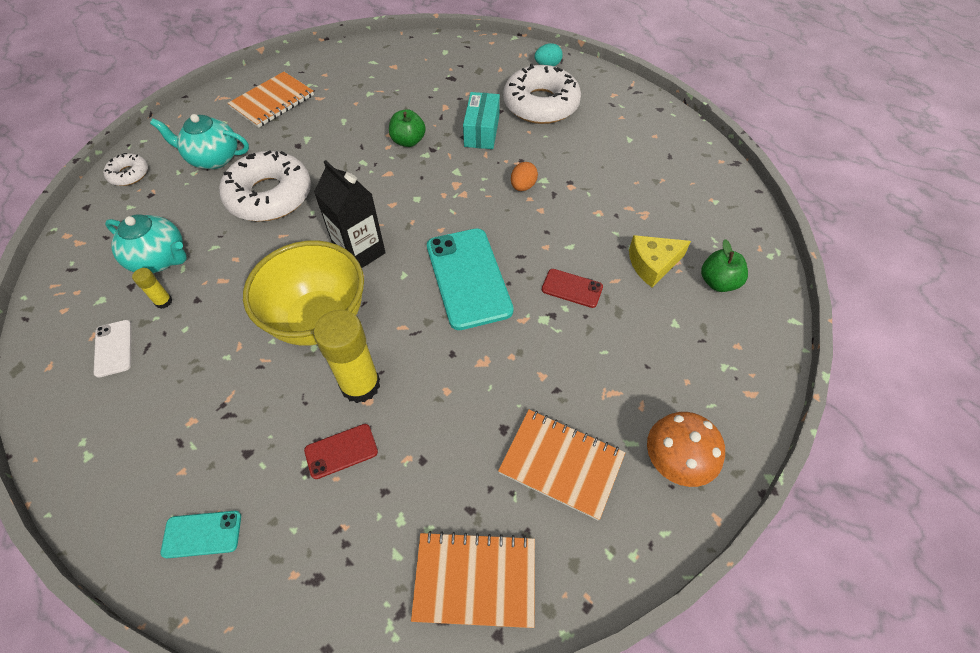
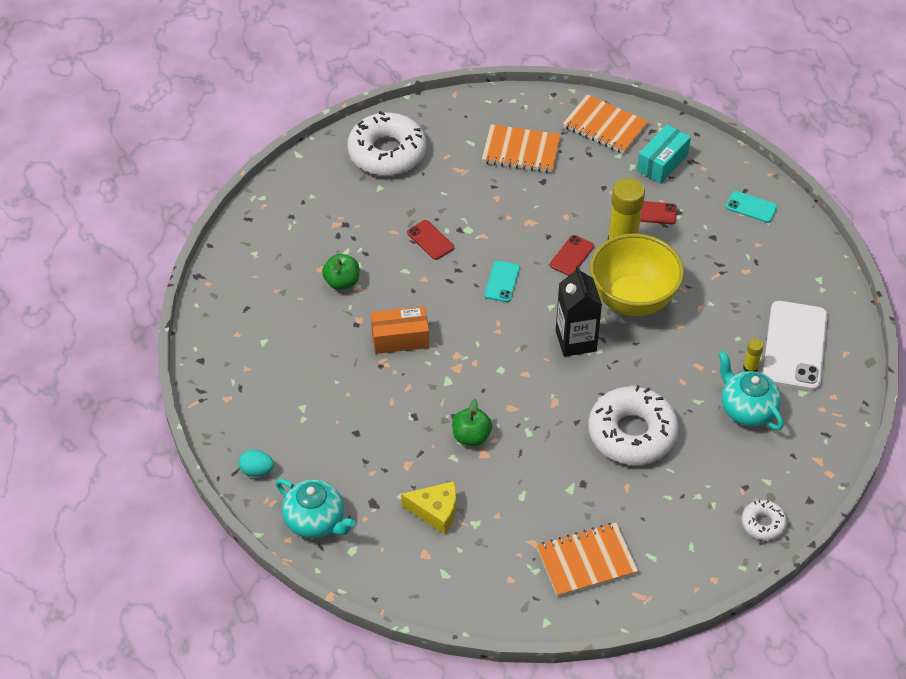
camera: 150 degrees left, 5 degrees down
white phone [94,320,132,378] -> white phone [763,301,828,391], size x2.05
turquoise teapot [150,114,249,169] -> turquoise teapot moved to [276,479,355,538]
turquoise phone [427,228,514,330] -> turquoise phone [485,260,520,302], size x0.49
turquoise box [463,92,500,149] -> turquoise box moved to [637,124,691,184]
orange notebook [498,410,625,520] -> orange notebook turned 45 degrees counterclockwise [482,124,561,173]
white donut [503,64,581,124] -> white donut moved to [347,111,426,176]
orange egg [511,162,538,191] -> orange box [371,306,429,354]
yellow cheese [629,235,691,288] -> yellow cheese moved to [401,481,456,535]
orange mushroom [647,412,725,487] -> none
green apple [701,239,748,292] -> green apple moved to [322,254,359,290]
none -> red phone [550,235,594,276]

